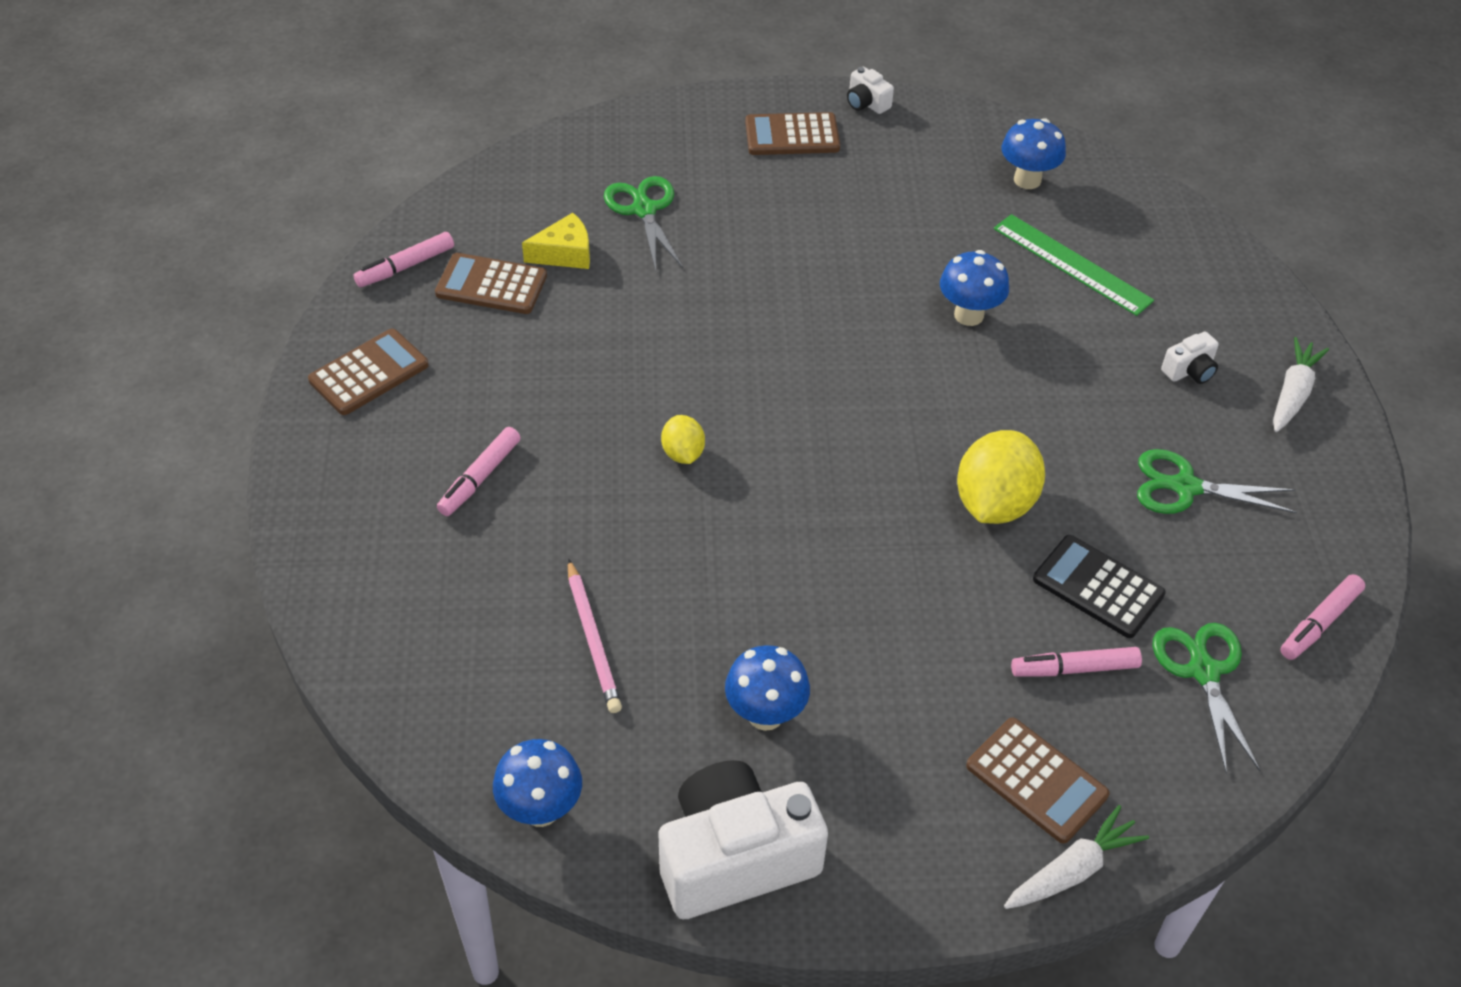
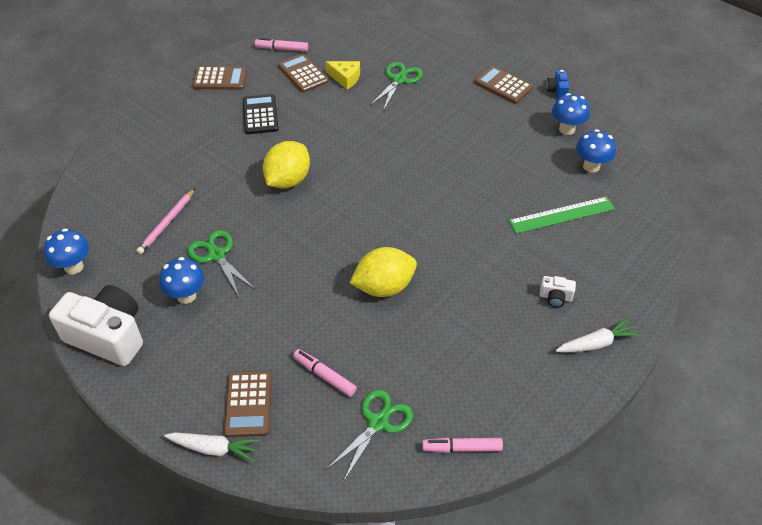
camera: 45 degrees right, 0 degrees up
pink marker [437,427,521,516] -> none
yellow lemon [661,415,705,464] -> yellow lemon [263,141,310,189], size x1.90
white camera [847,67,894,114] -> blue camera [546,70,569,99]
blue mushroom [940,250,1009,326] -> blue mushroom moved to [552,93,590,135]
green ruler [994,214,1154,316] -> green ruler turned 75 degrees clockwise [509,197,615,234]
black calculator [1033,535,1166,638] -> black calculator moved to [243,94,278,134]
green scissors [1137,449,1297,514] -> green scissors moved to [187,230,255,296]

